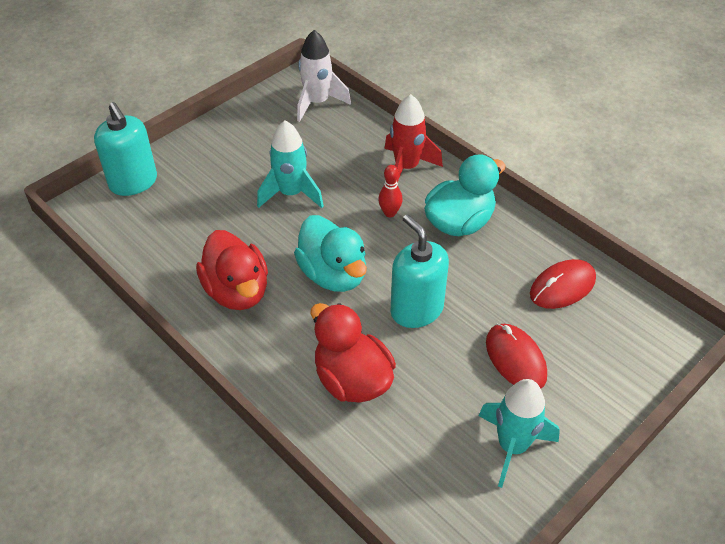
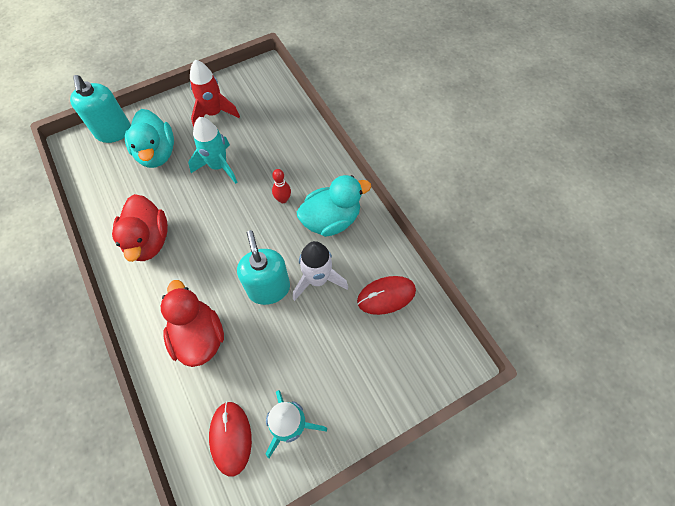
camera: 15 degrees right, 15 degrees up
turquoise duck [294,215,367,292] -> turquoise duck moved to [125,109,174,168]
white rocket [297,30,351,122] -> white rocket moved to [293,241,348,301]
red rocket [385,94,443,182] -> red rocket moved to [190,60,240,128]
red mouse [486,324,547,388] -> red mouse moved to [209,401,252,477]

